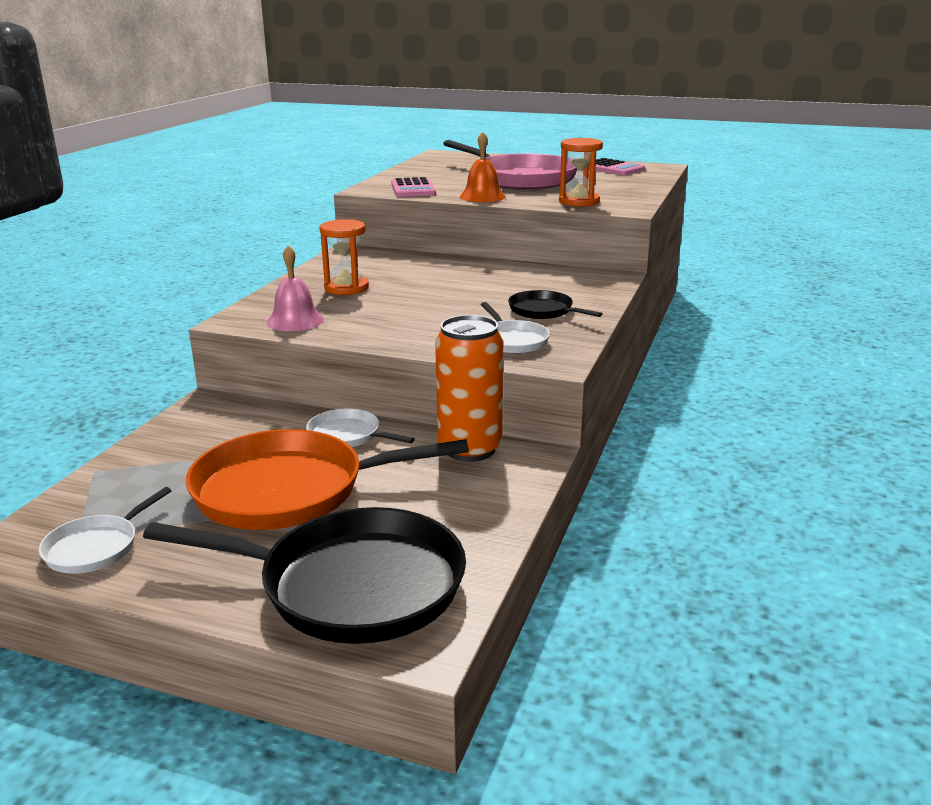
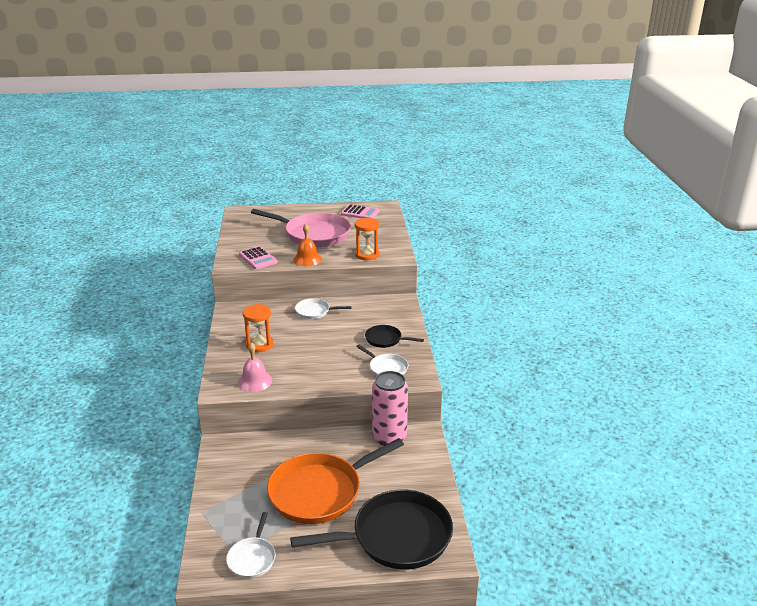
camera: 25 degrees left, 5 degrees up
white pan [306,408,415,447] -> white pan moved to [295,299,352,319]
orange can [435,315,503,462] -> pink can [372,371,408,446]

